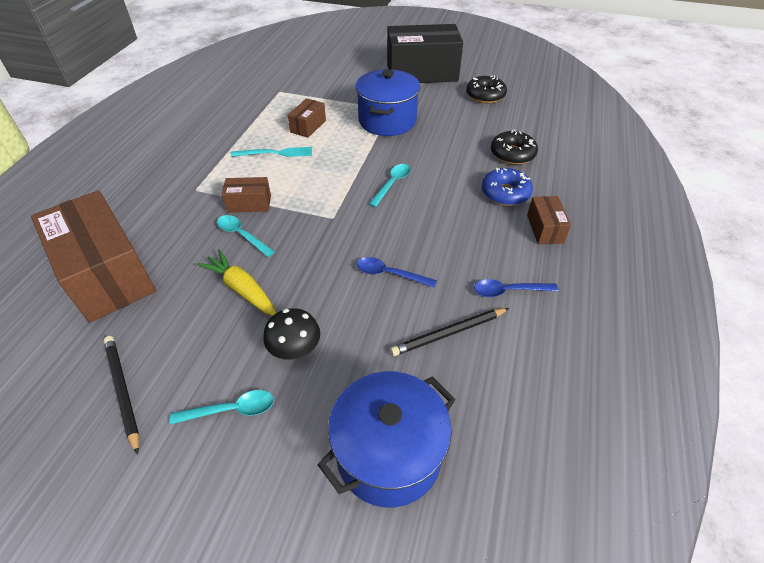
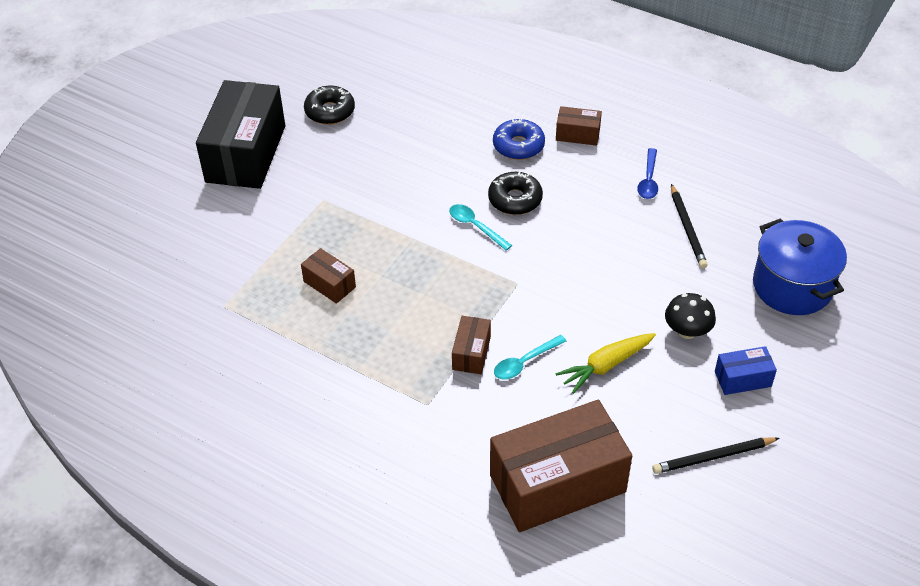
camera: 75 degrees left, 0 degrees up
turquoise spoon [170,390,274,424] -> blue box [715,346,777,395]
turquoise fork [231,147,312,157] -> none
blue pot [355,69,420,136] -> none
blue spoon [356,257,437,288] -> none
black donut [491,130,538,165] -> black donut moved to [488,172,543,215]

